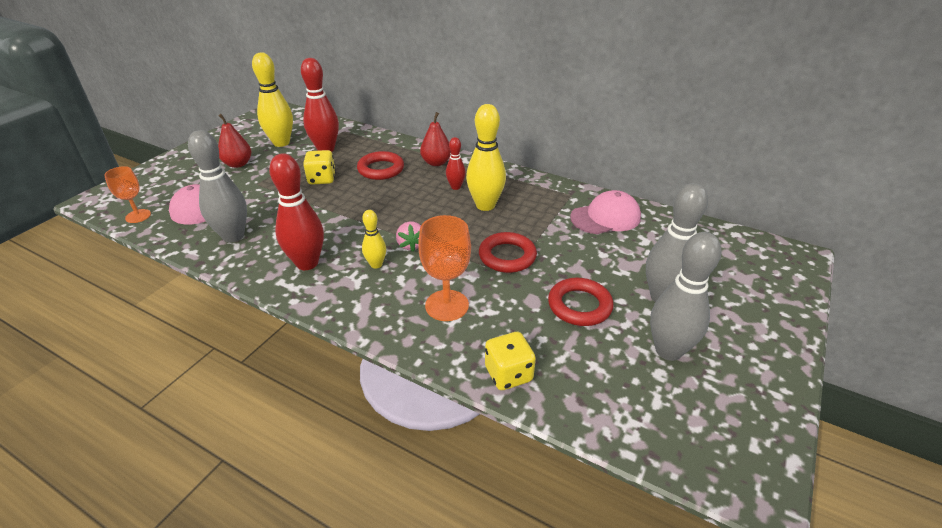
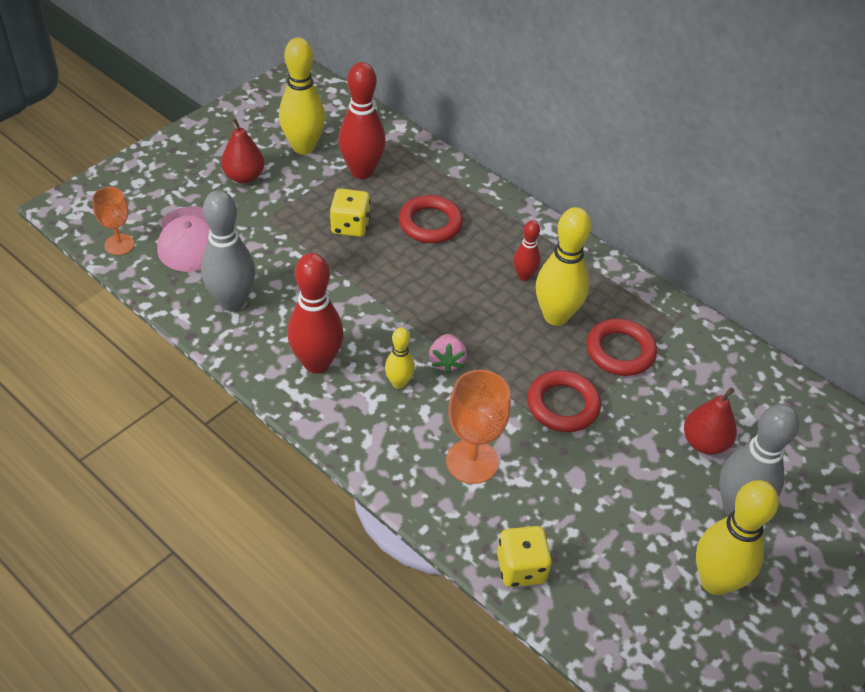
camera: 10 degrees right, 10 degrees up
red pear [420,112,451,166] -> red pear moved to [684,388,737,455]
red ring [548,278,614,326] -> red ring moved to [587,319,657,376]
pink cap [570,190,641,234] -> none
grey bowling pin [650,232,722,361] -> yellow bowling pin [696,480,779,595]

